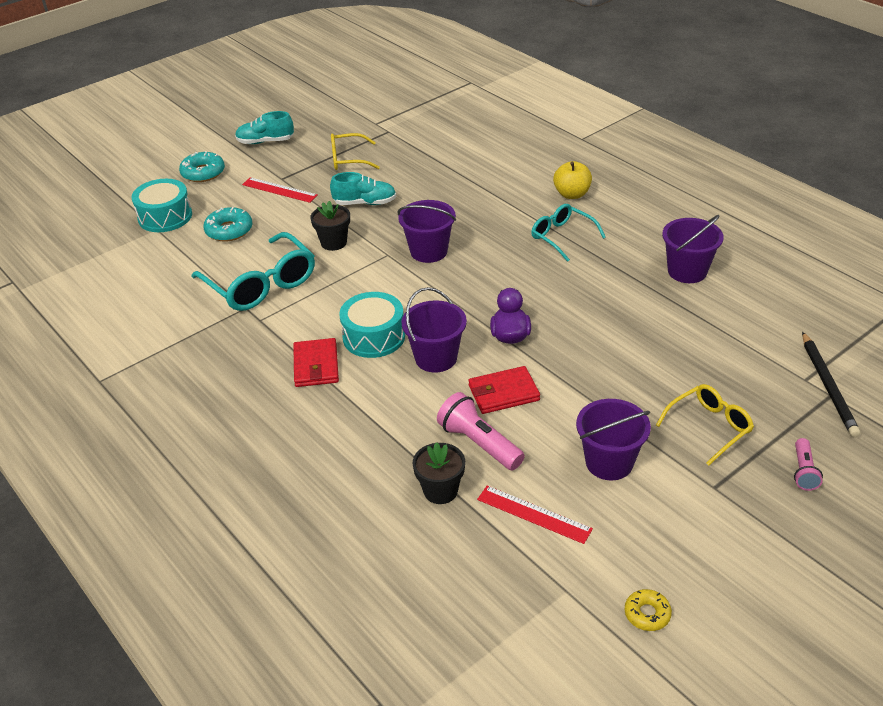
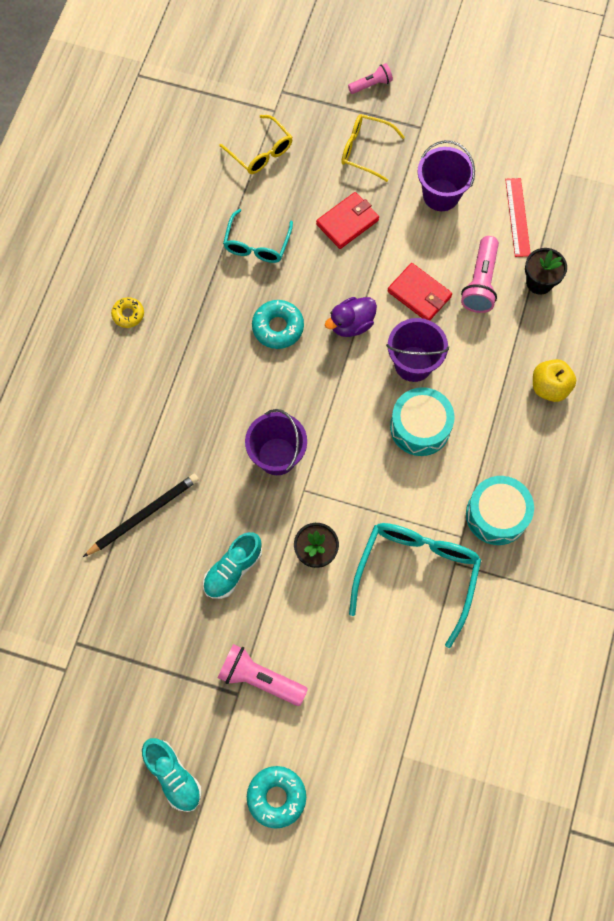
camera: 125 degrees left, 30 degrees up
turquoise drum [132,179,192,232] -> turquoise drum moved to [466,476,534,545]
turquoise donut [203,207,252,241] -> turquoise donut moved to [252,300,304,349]
red ruler [242,177,318,203] -> pink flashlight [218,644,308,706]
red wallet [293,338,339,387] -> red wallet moved to [316,192,379,249]
turquoise shoe [330,172,396,205] -> turquoise shoe turned 105 degrees counterclockwise [203,532,262,599]
yellow glasses [331,133,380,170] -> yellow glasses moved to [219,115,293,174]
turquoise glasses [531,204,606,262] -> turquoise glasses moved to [223,209,293,263]
yellow apple [553,161,592,199] -> yellow apple moved to [533,359,576,402]
yellow donut [624,589,672,631] -> yellow donut moved to [111,297,144,328]
purple bucket [662,215,724,283] -> none
black pencil [802,332,860,437] -> black pencil moved to [83,474,199,557]

